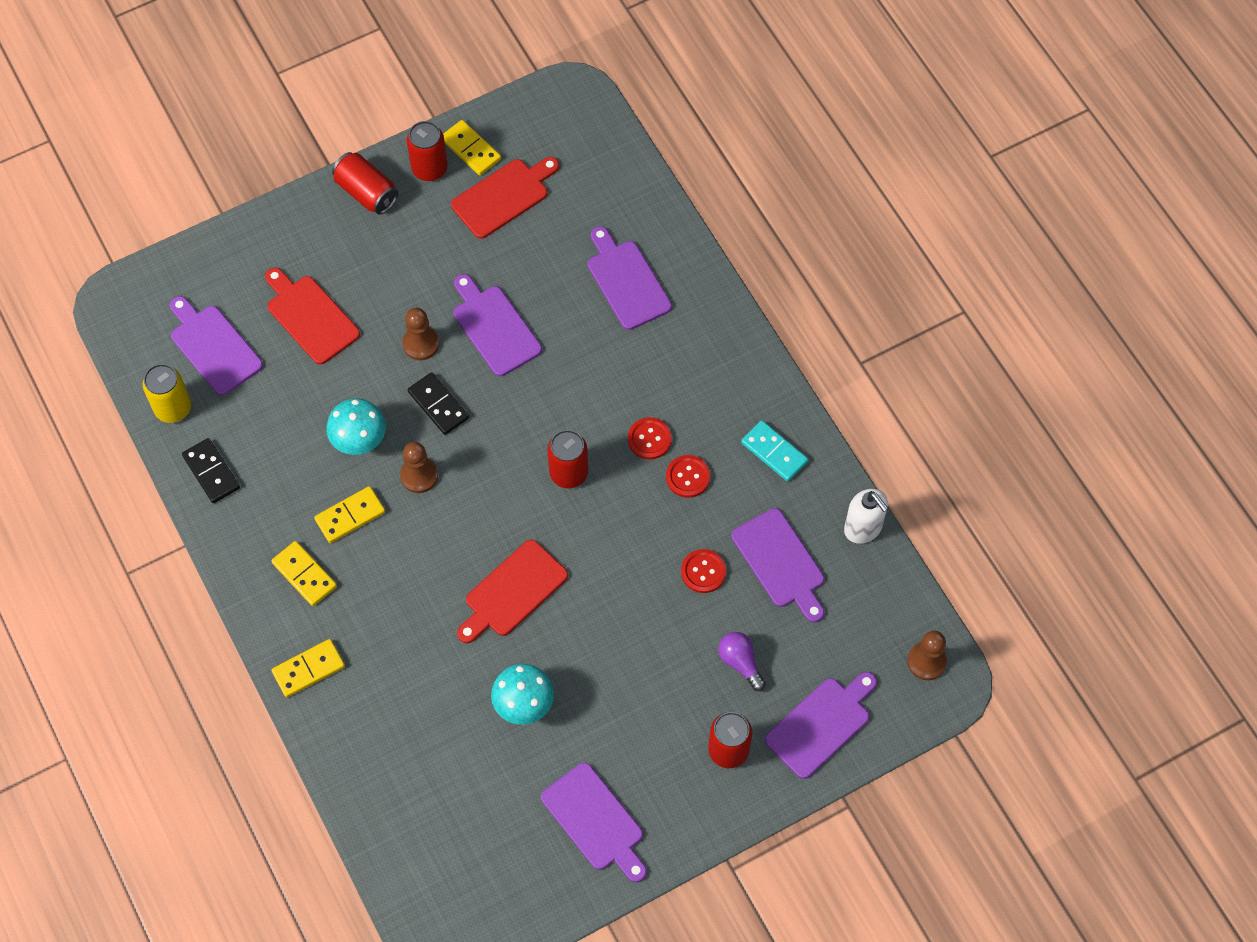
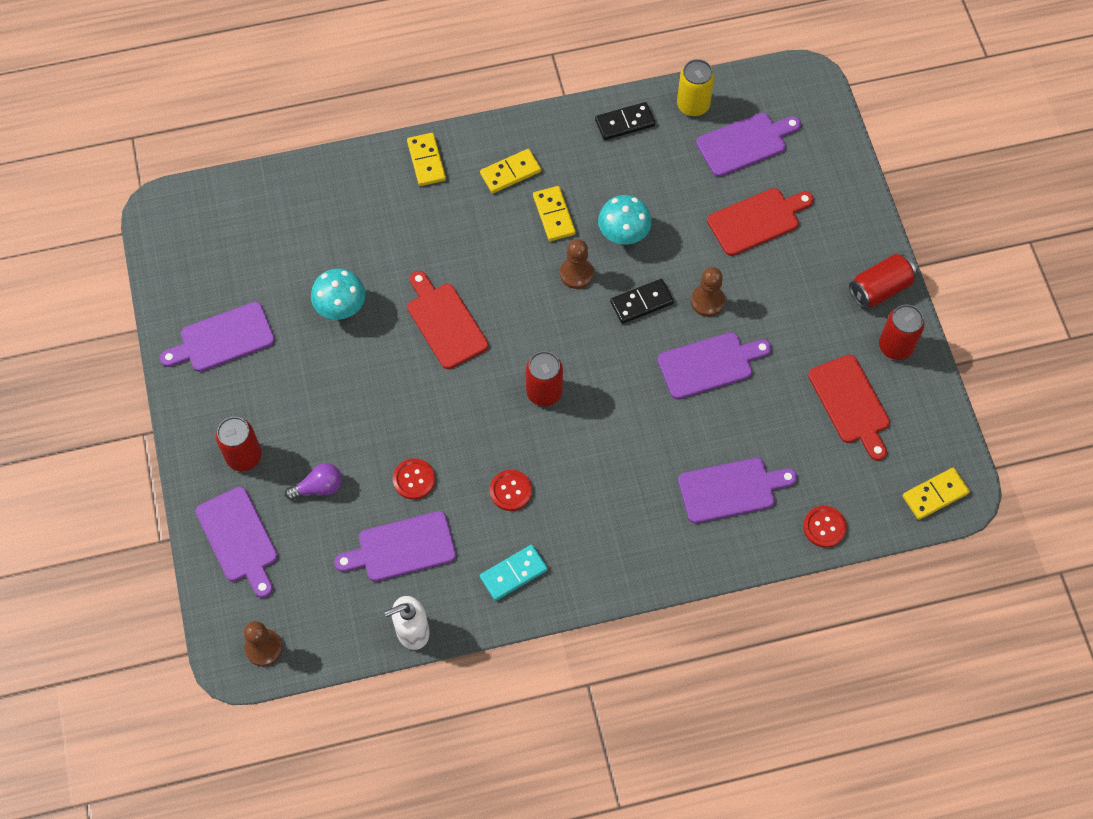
camera: 105 degrees right, 0 degrees up
yellow domino [443,120,501,176] -> yellow domino moved to [903,468,970,520]
red button [628,417,672,459] -> red button moved to [803,506,847,548]

